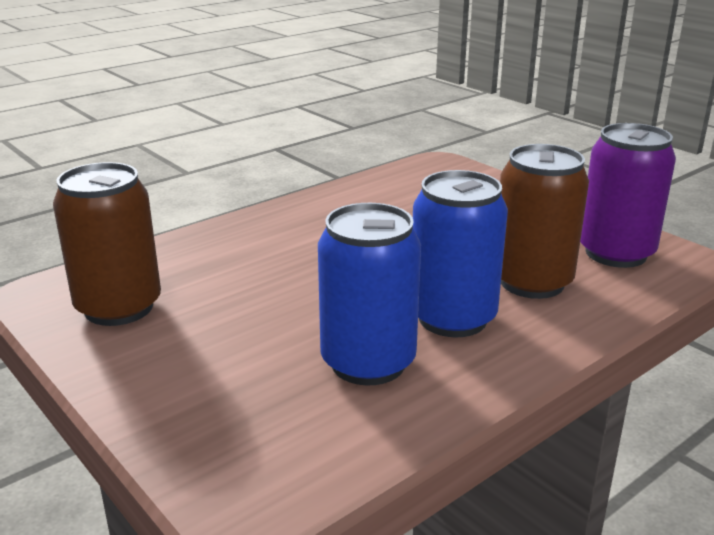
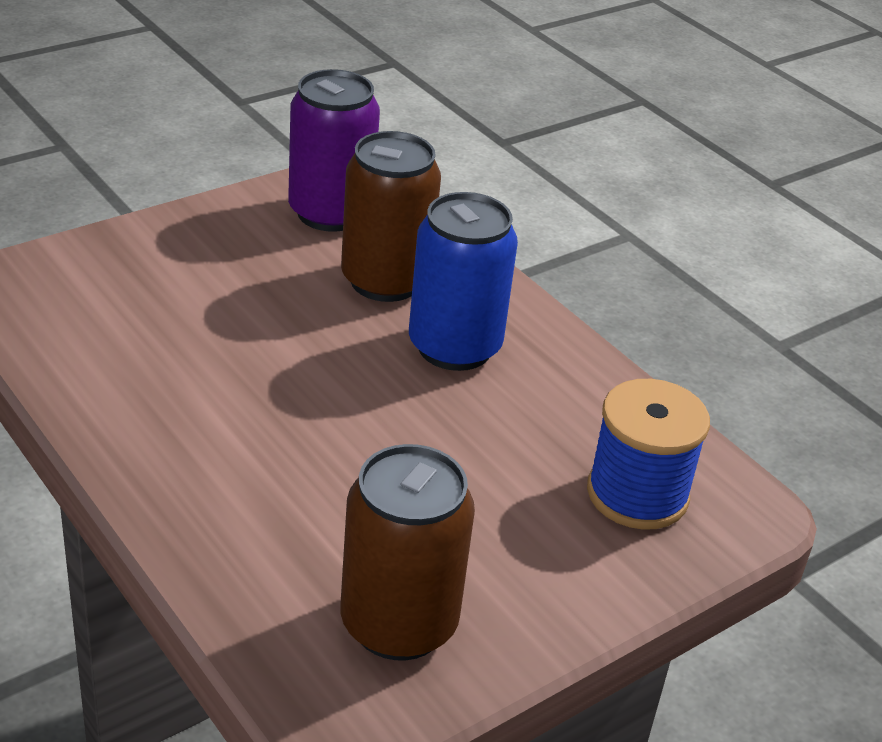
camera: 90 degrees left, 10 degrees up
blue can [318,203,421,386] -> none
none -> blue spool [587,379,710,530]

